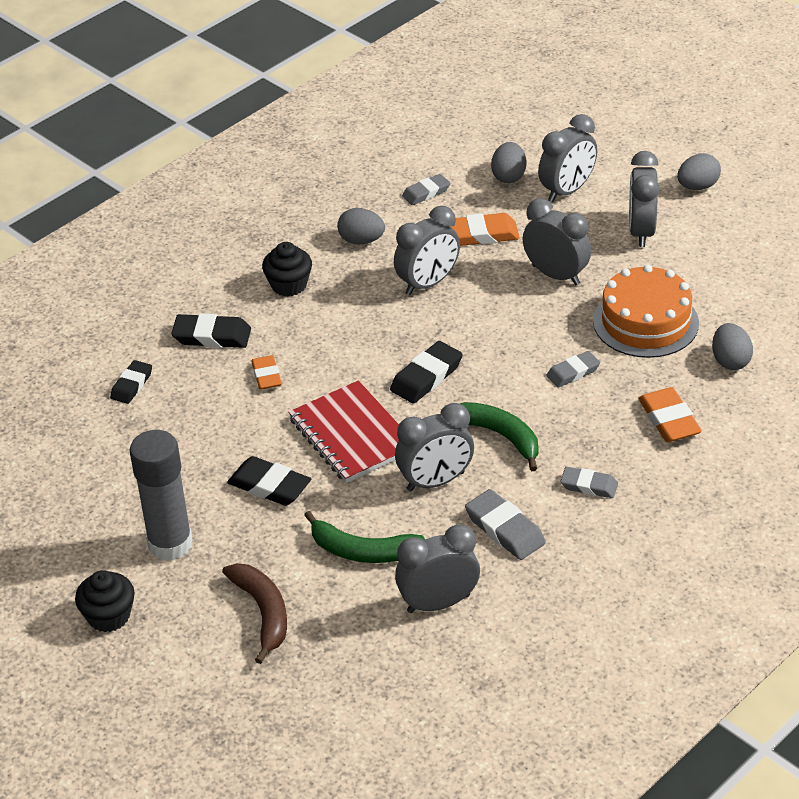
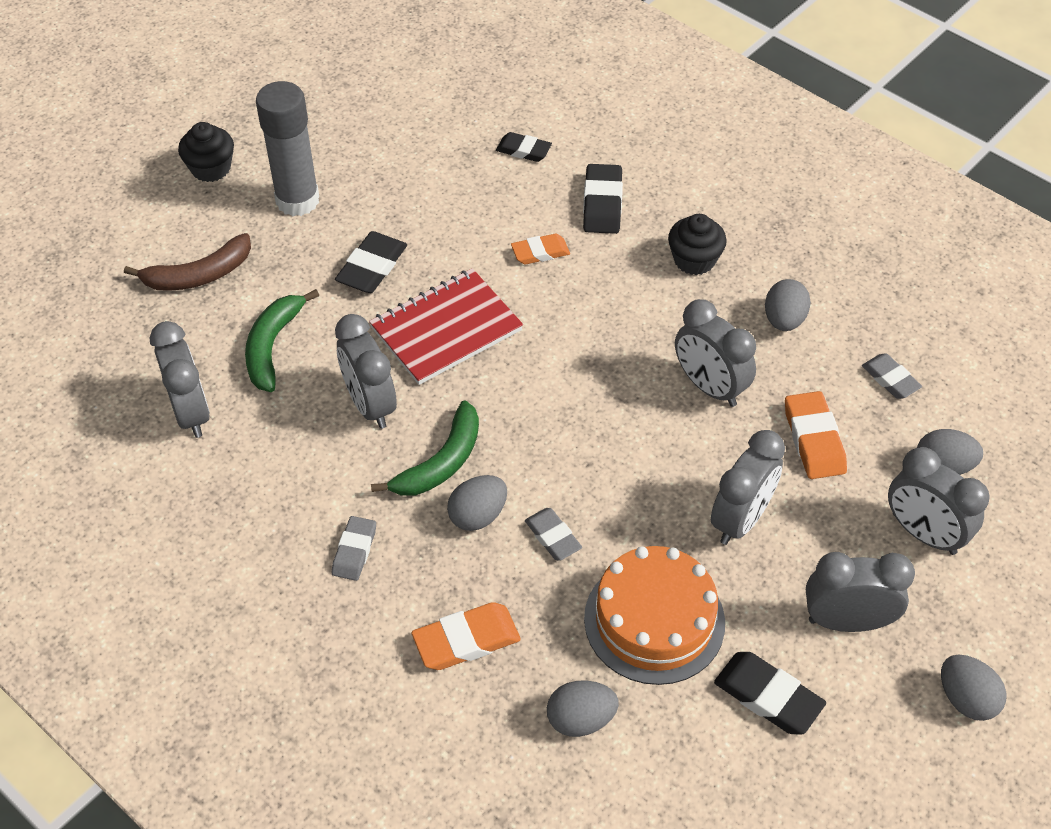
camera: 85 degrees right, 10 degrees up
black eraser [390,341,463,404] -> black eraser moved to [714,652,826,735]
grey eraser [465,489,546,560] -> none
none -> grey egg [447,475,507,531]

